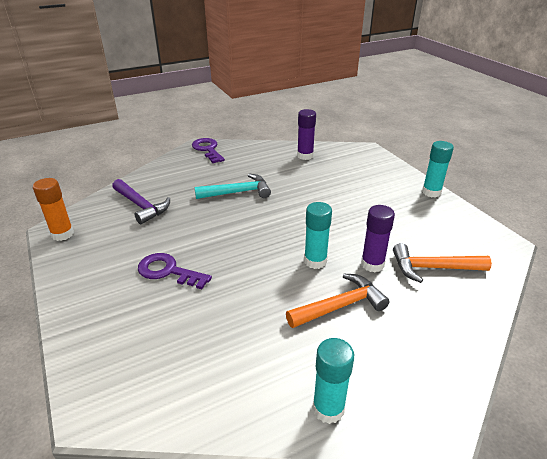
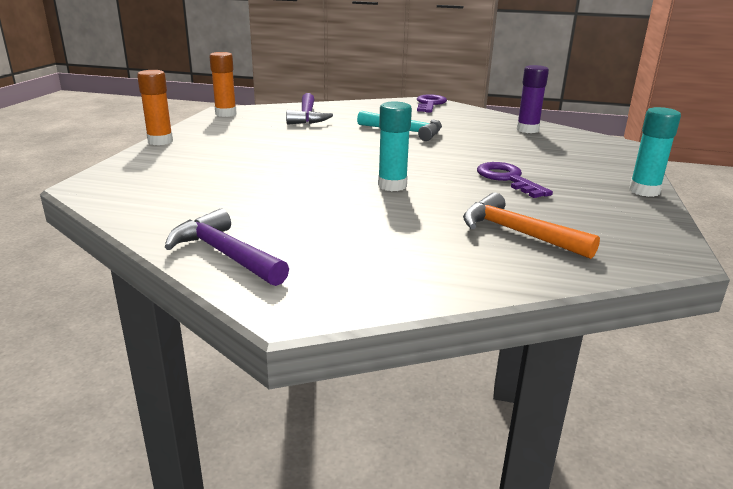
camera: 40 degrees right, 10 degrees down
purple key [138,253,212,289] -> purple key moved to [477,162,553,198]
orange hammer [286,274,390,328] -> none
turquoise glue stick [312,338,354,424] -> purple hammer [165,209,289,286]
purple glue stick [361,205,395,272] -> none
none -> orange glue stick [137,70,173,145]

